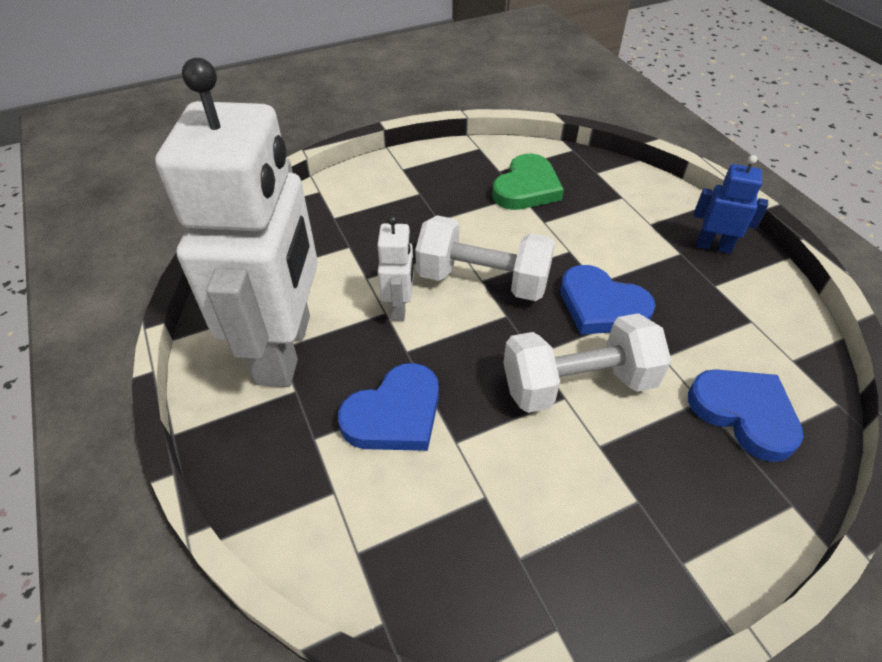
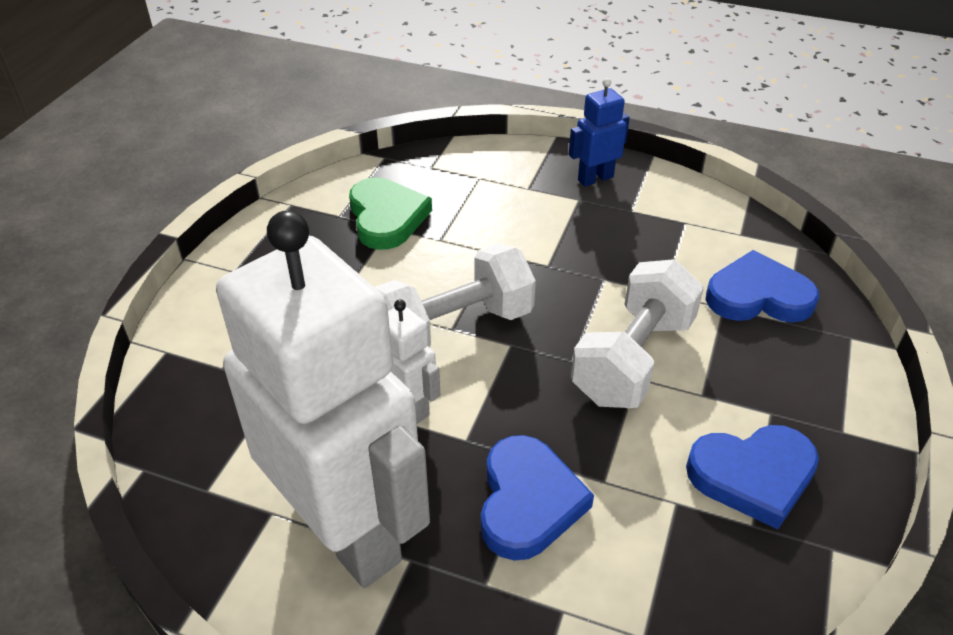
camera: 45 degrees left, 5 degrees down
blue heart [560,265,656,335] -> blue heart moved to [686,425,819,529]

